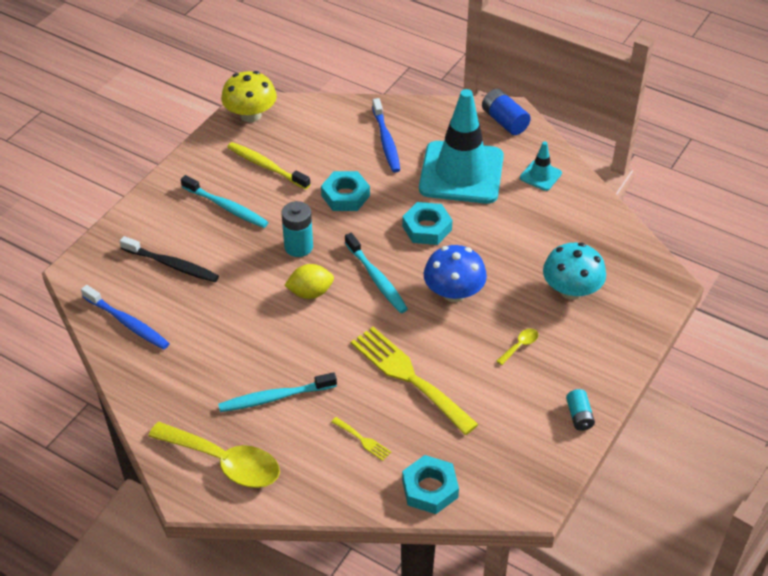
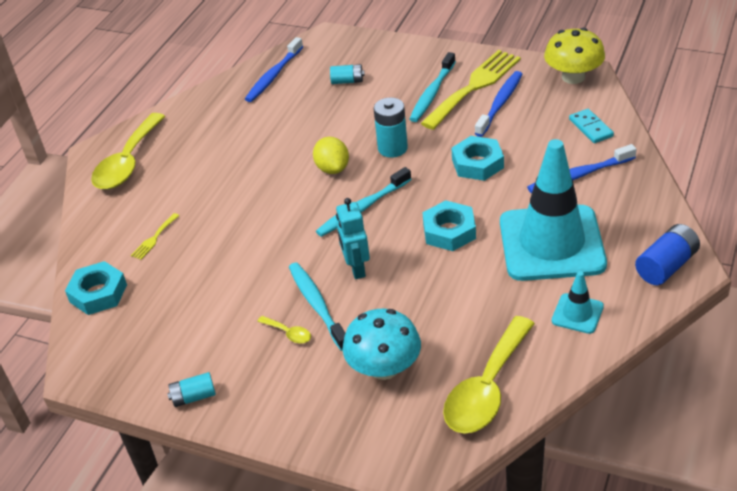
camera: 85 degrees right, 5 degrees down
black toothbrush [120,236,219,282] -> turquoise battery [330,64,365,84]
turquoise toothbrush [218,372,337,412] -> turquoise toothbrush moved to [289,263,346,351]
yellow toothbrush [227,142,311,190] -> blue toothbrush [475,71,522,137]
yellow fork [351,327,479,435] -> yellow fork moved to [421,50,521,130]
blue mushroom [424,245,487,302] -> turquoise robot [336,198,370,279]
none -> yellow spoon [443,316,535,434]
none -> turquoise domino [569,109,614,143]

